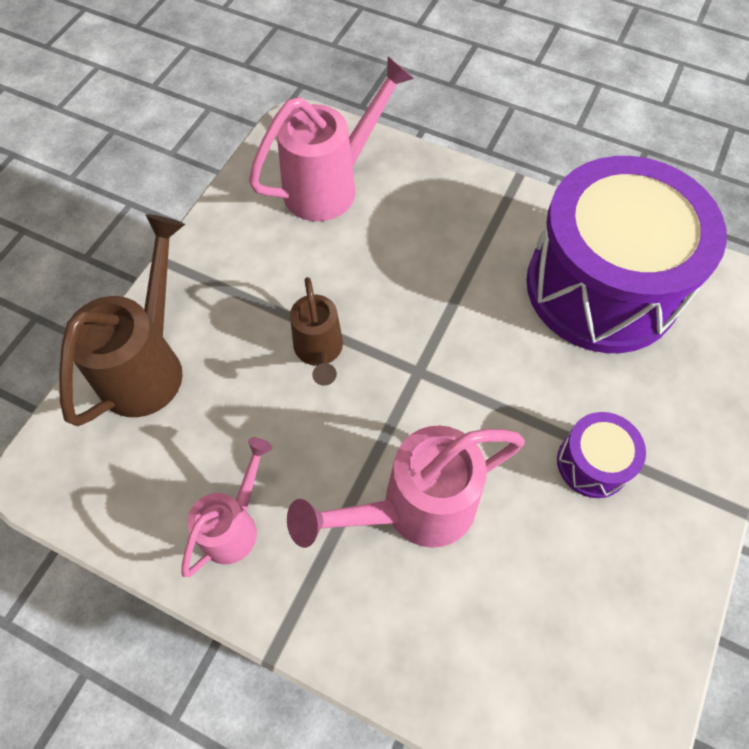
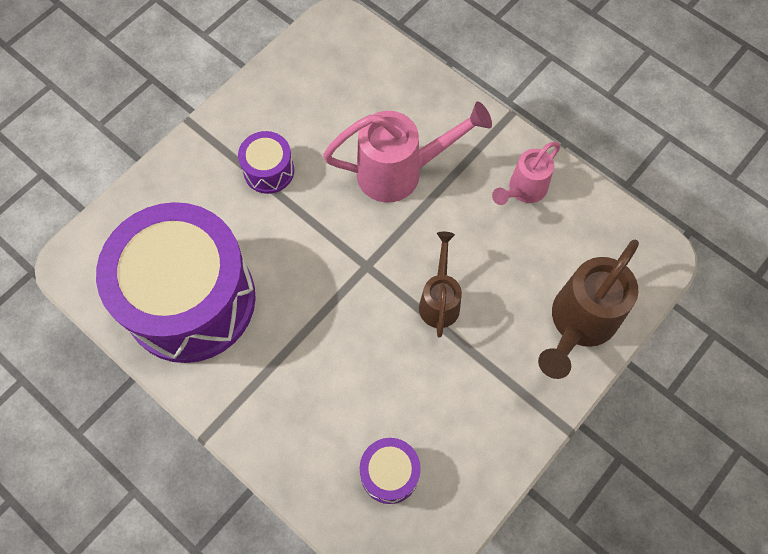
camera: 165 degrees left, 5 degrees up
pink watering can [249,57,414,222] -> purple drum [360,438,421,504]

